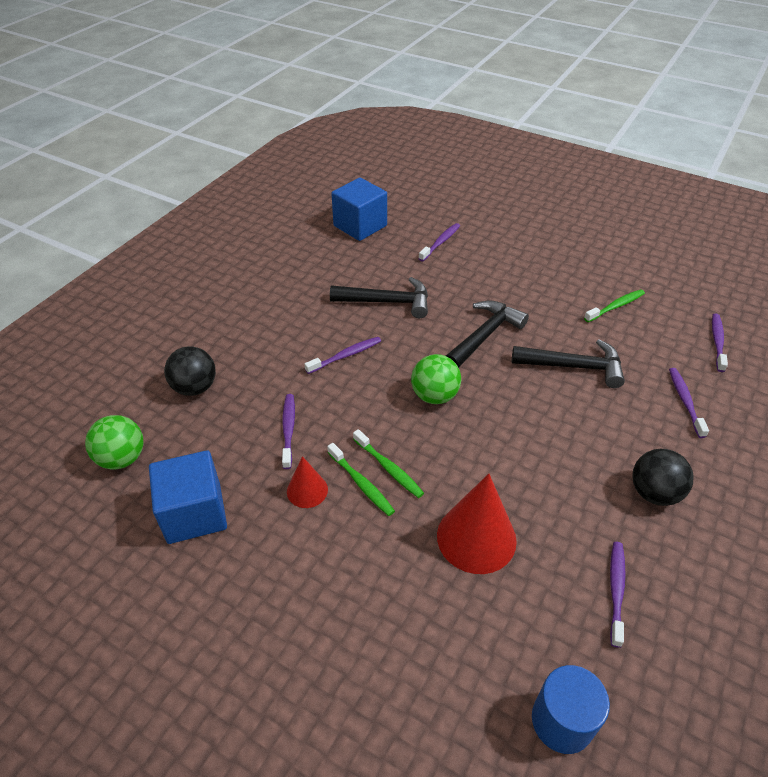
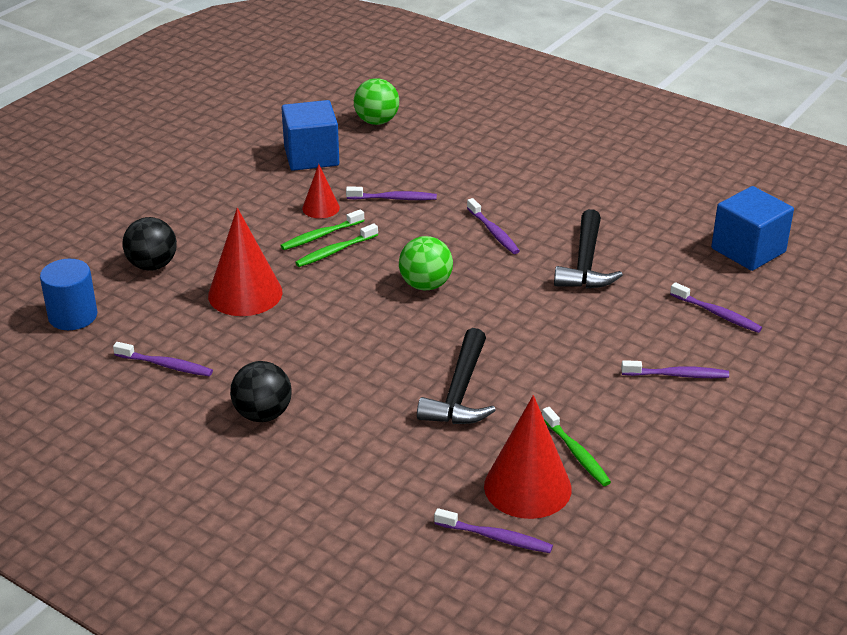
camera: 95 degrees right, 10 degrees down
black ball [164,346,216,396] -> black ball moved to [122,217,177,271]
black hammer [446,300,529,368] -> none
purple toothbrush [669,368,709,438] -> purple toothbrush moved to [621,360,729,378]
none -> red cone [484,395,572,519]

